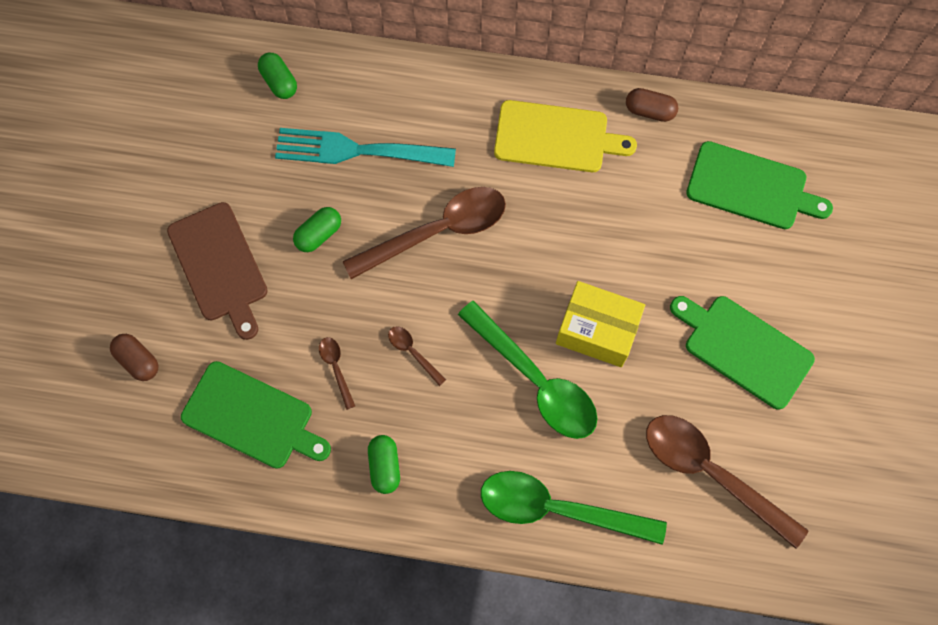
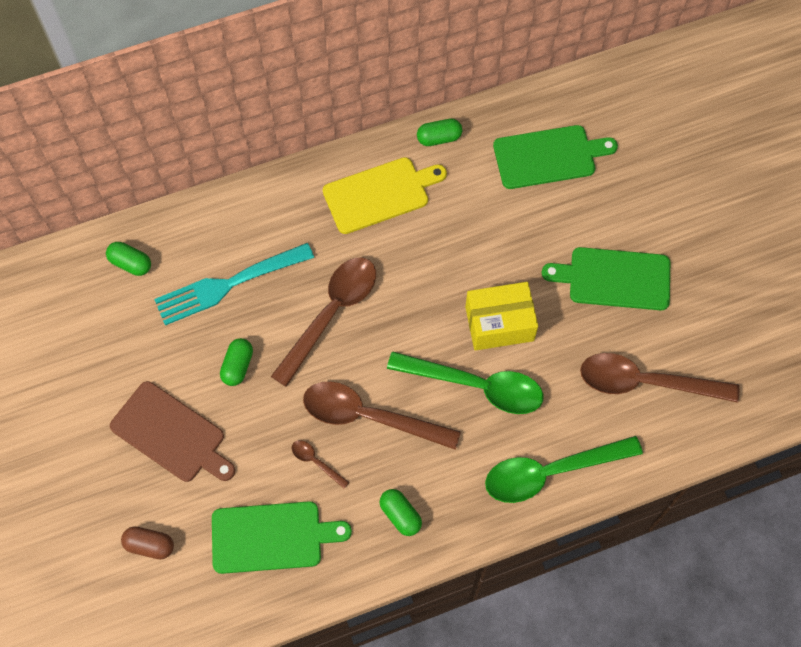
camera: 30 degrees left, 5 degrees down
brown spoon [388,326,446,386] -> brown spoon [303,381,461,450], size x2.34
brown capsule [626,88,678,122] -> green capsule [417,119,462,146]

